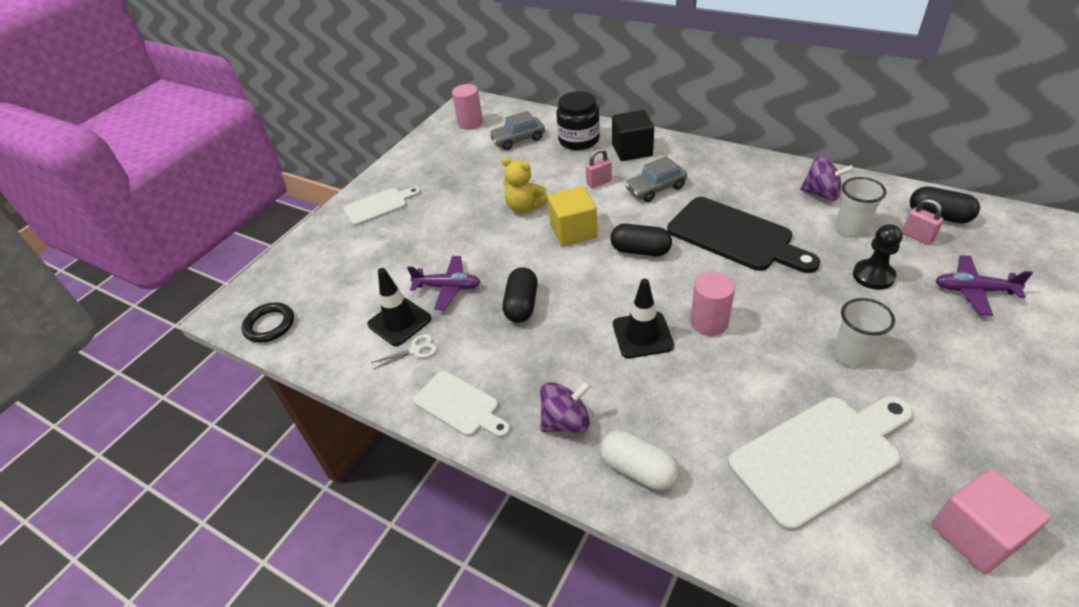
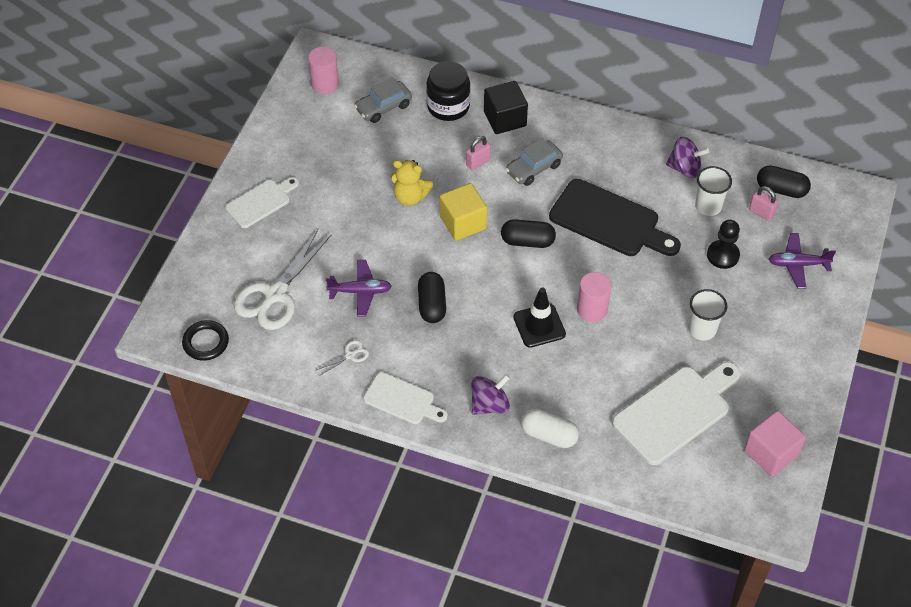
camera: 15 degrees left, 10 degrees up
black traffic cone [367,268,431,346] -> none
none -> white scissors [234,229,332,330]

